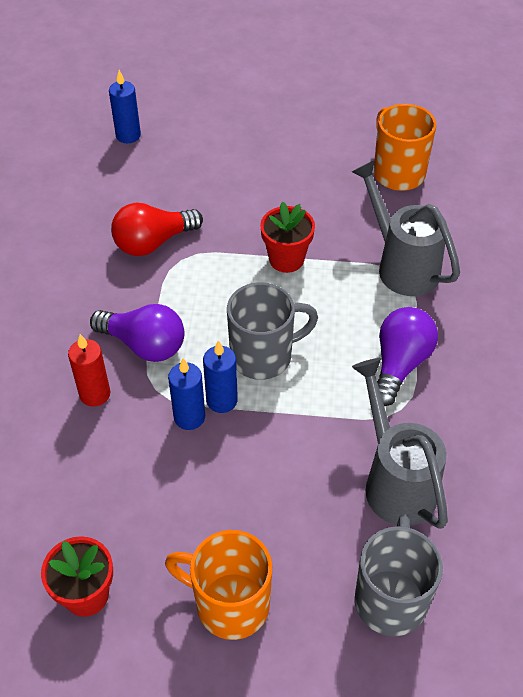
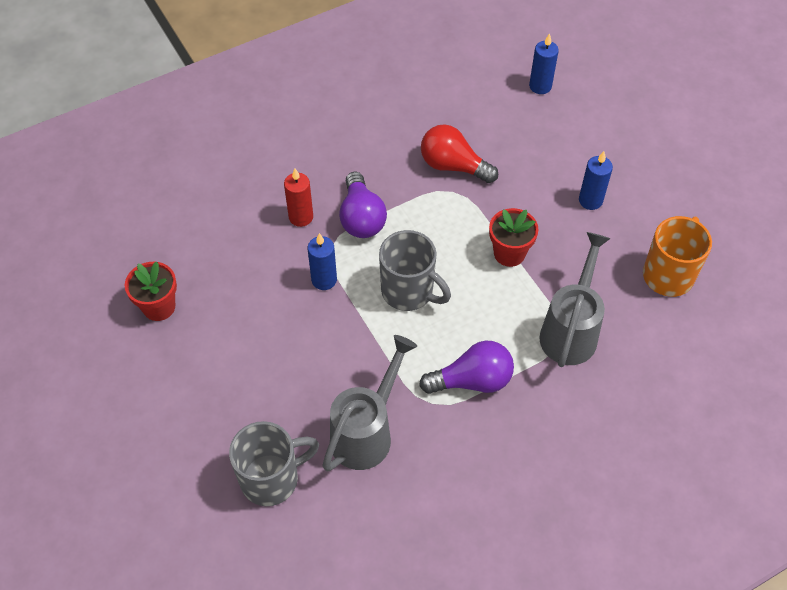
camera: 55 degrees right, 5 degrees up
orange mug [165,530,272,640] -> none
blue candle [203,340,238,413] -> blue candle moved to [579,151,613,210]

